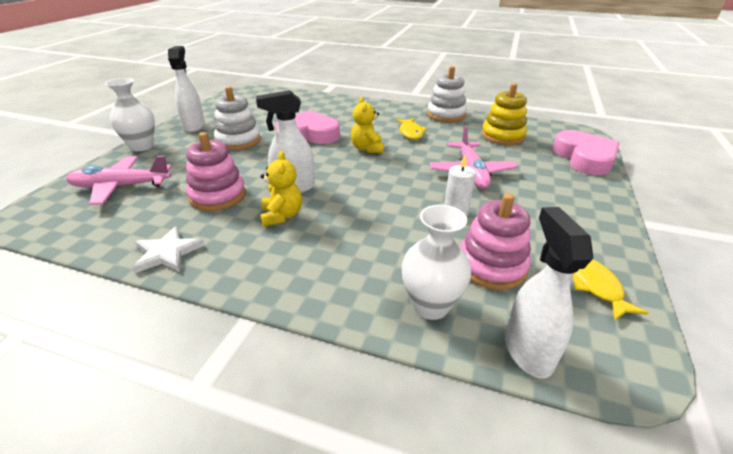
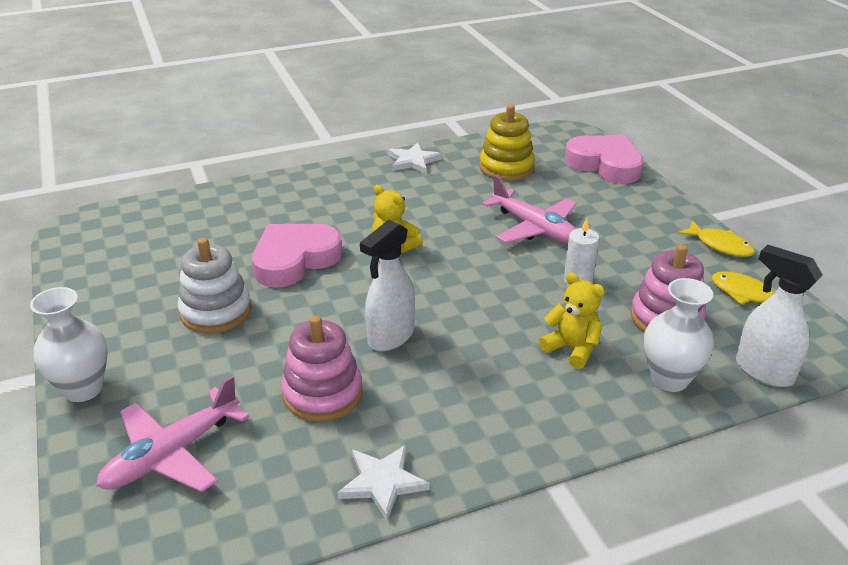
camera: 40 degrees left, 0 degrees up
white spray bottle [168,46,205,132] -> none
yellow teddy bear [260,151,302,227] -> yellow teddy bear moved to [539,272,605,369]
yellow fish [396,118,427,140] -> yellow fish moved to [677,220,755,257]
white stacking toy [427,66,467,122] -> white star [388,143,442,174]

